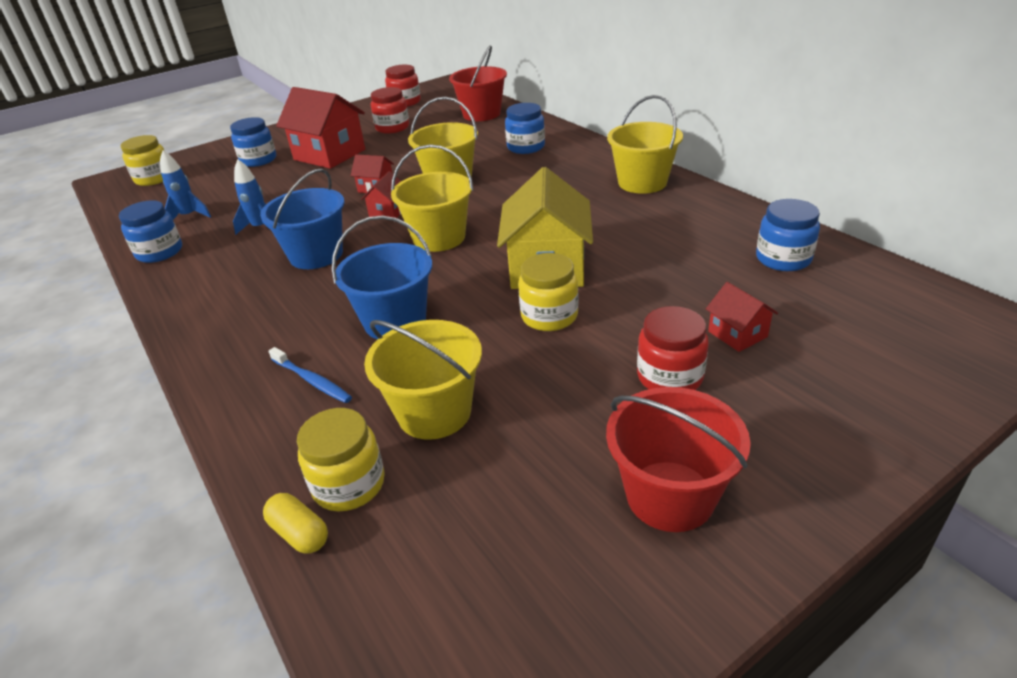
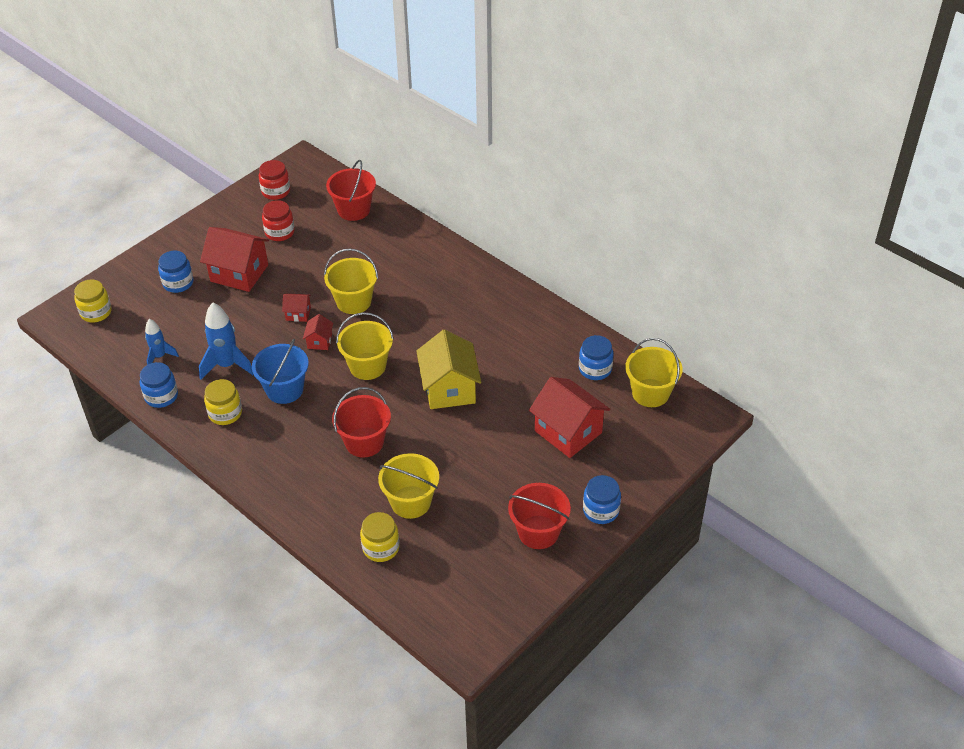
camera: 15 degrees left, 10 degrees up
blue rocket [233,159,271,235] -> blue rocket [199,303,254,379], size x1.63
yellow capsule [263,493,328,554] -> none
blue toothbrush [269,347,352,403] -> none
blue bucket [332,215,432,339] -> red bucket [332,387,391,458]
blue jar [505,103,545,154] -> blue jar moved to [583,475,621,524]
yellow jar [518,253,579,331] -> yellow jar moved to [204,379,242,425]
yellow bucket [607,95,683,194] -> yellow bucket moved to [625,338,683,407]
red jar [637,306,709,390] -> none
red house [706,282,778,352] -> red house [529,377,610,458], size x2.09

